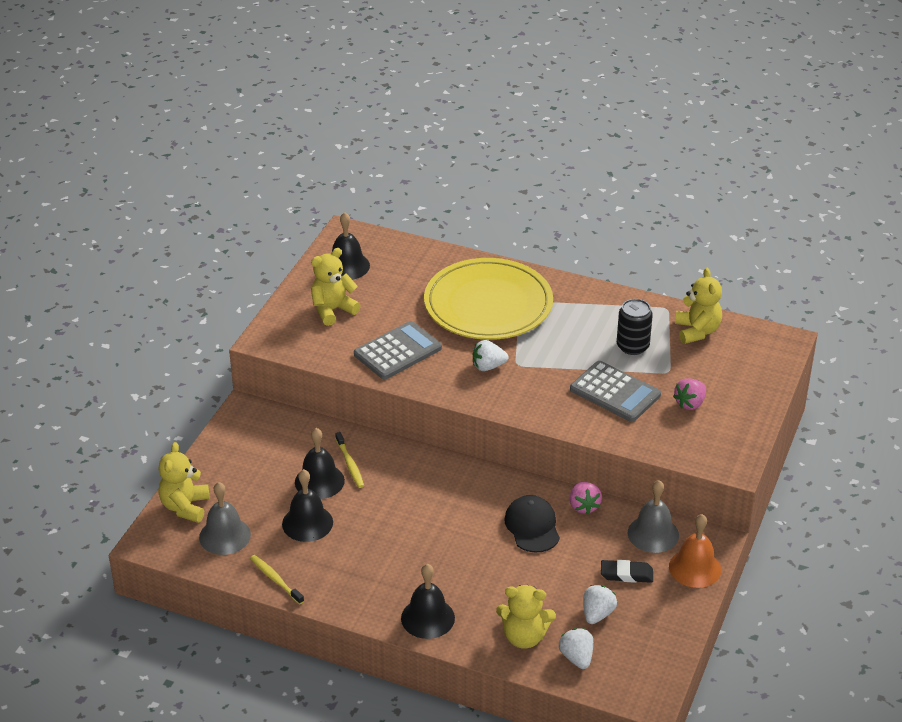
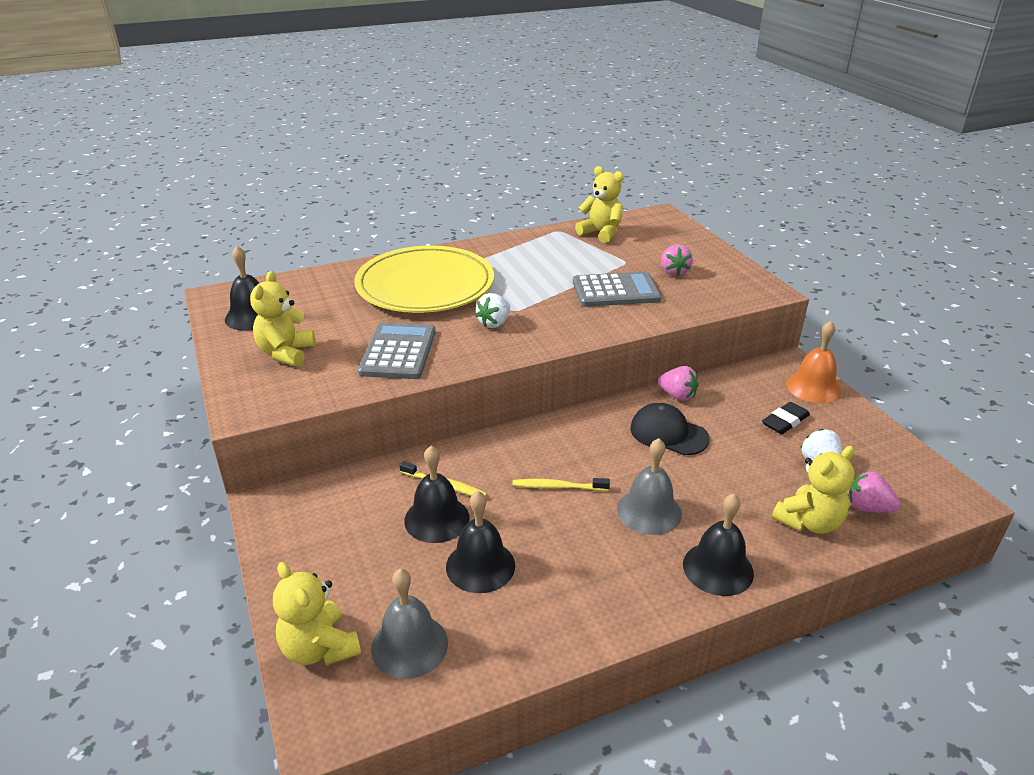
camera: 45 degrees left, 5 degrees down
yellow toothbrush [250,555,304,605] -> yellow toothbrush moved to [513,478,610,491]
white strawberry [559,628,593,669] -> pink strawberry [849,471,901,513]
black can [617,299,653,355] -> none
grey bell [628,480,679,553] -> grey bell moved to [617,438,682,535]

